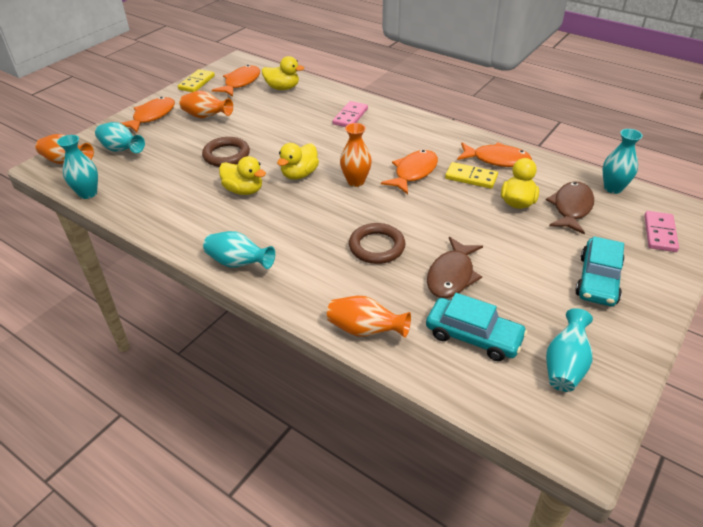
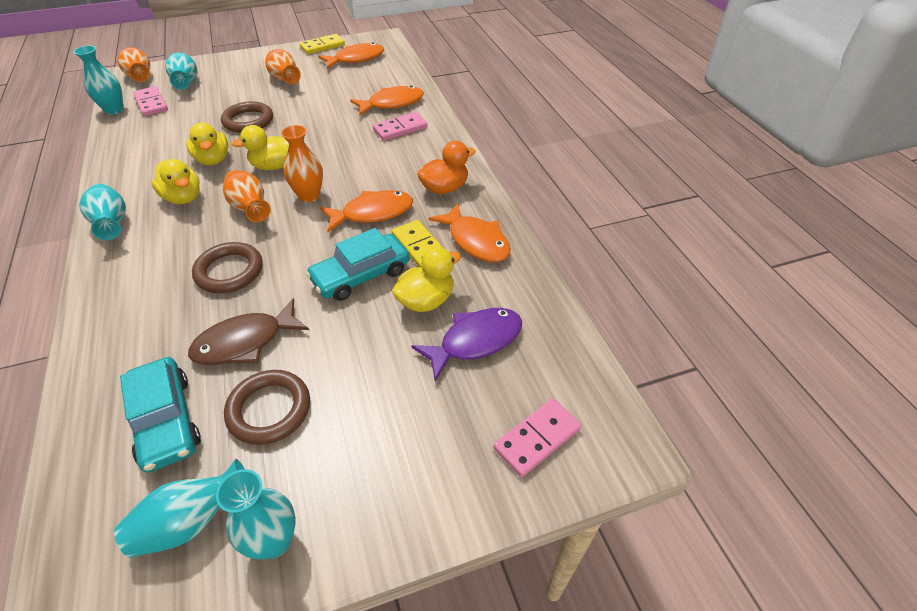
camera: 35 degrees right, 5 degrees up
orange fish [121,97,175,133] -> orange fish moved to [350,86,424,115]
yellow duck [262,56,304,90] -> yellow duck moved to [151,159,200,204]
orange vase [327,296,411,338] -> orange vase moved to [223,170,271,222]
brown fish [546,181,594,235] -> purple fish [411,308,522,381]
turquoise car [575,236,625,306] -> turquoise car moved to [306,228,410,301]
turquoise vase [603,129,643,194] -> turquoise vase moved to [216,469,296,559]
none -> pink domino [133,86,168,116]
none -> brown ring [224,370,310,445]
none -> orange duck [417,141,476,194]

